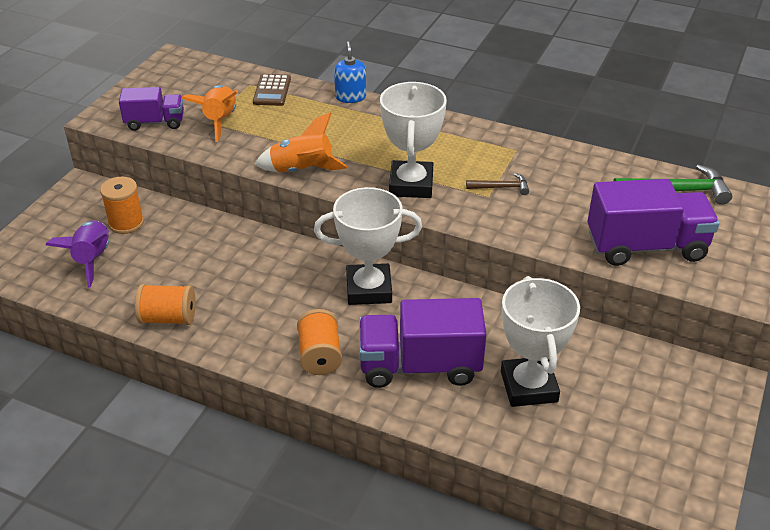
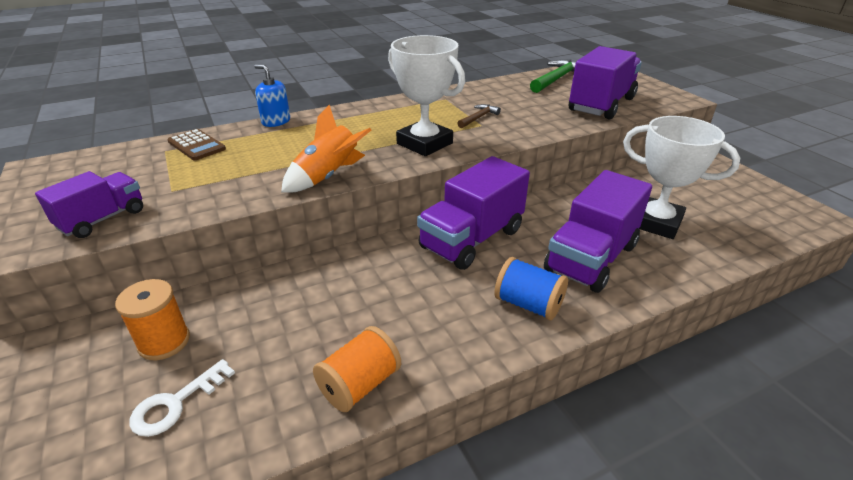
camera: 50 degrees left, 5 degrees down
purple rocket [46,221,109,288] -> white key [129,359,235,437]
orange rocket [181,85,238,142] -> none
orange spool [297,309,342,375] -> blue spool [494,257,568,320]
white trophy [314,187,422,305] -> purple truck [417,156,530,270]

